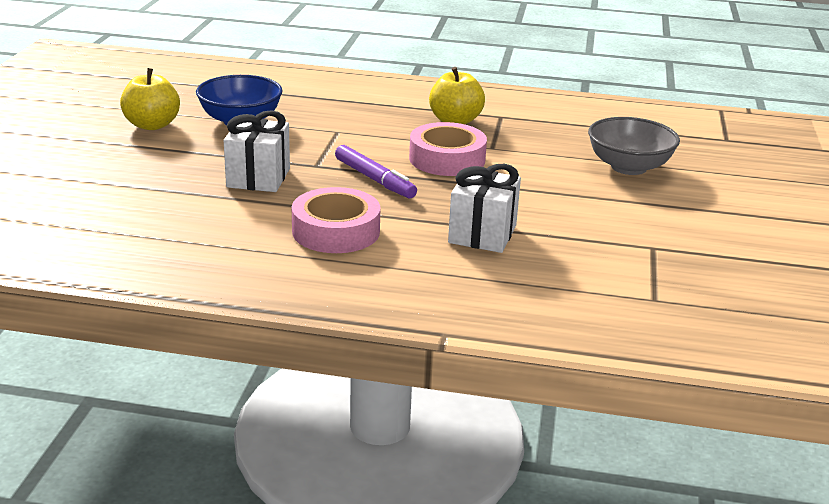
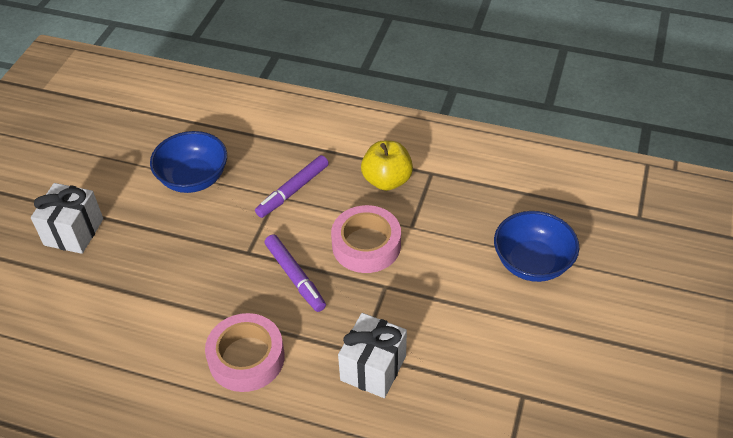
camera: 10 degrees right, 20 degrees up
yellow apple [120,68,180,130] -> none
white gift [224,110,290,192] -> white gift moved to [31,183,103,254]
grey bowl [588,117,680,175] -> blue bowl [494,211,579,282]
none -> purple marker [255,155,329,218]

